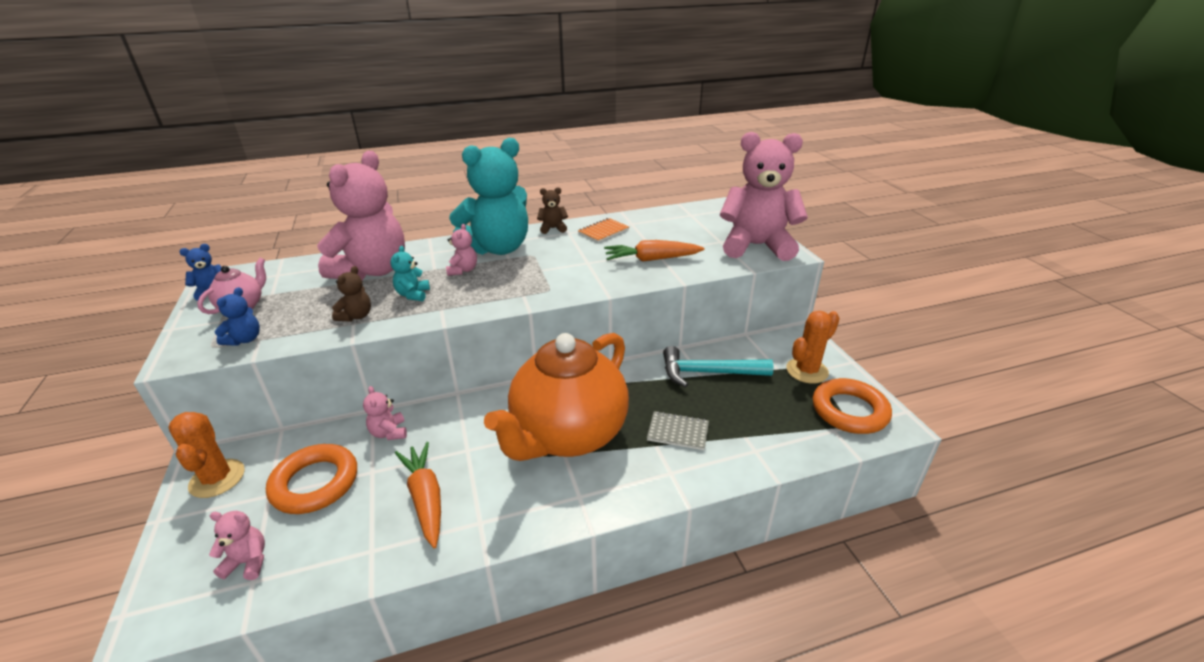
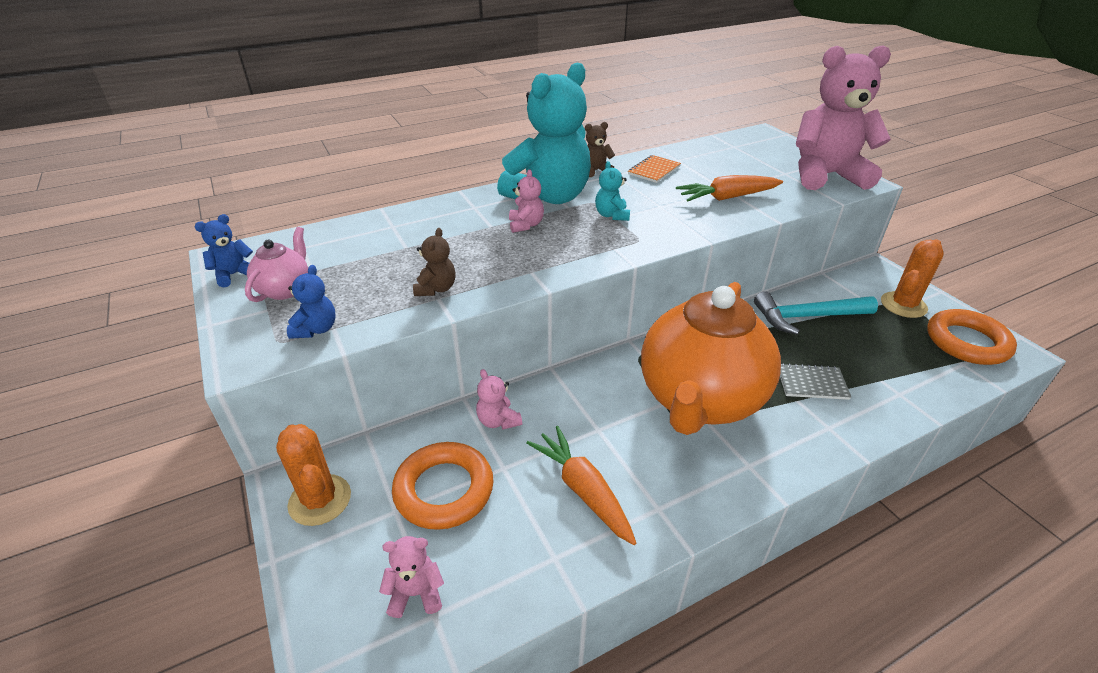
camera: 10 degrees left, 5 degrees up
pink teddy bear [317,151,405,280] -> none
turquoise teddy bear [390,246,430,301] -> turquoise teddy bear moved to [595,161,630,221]

